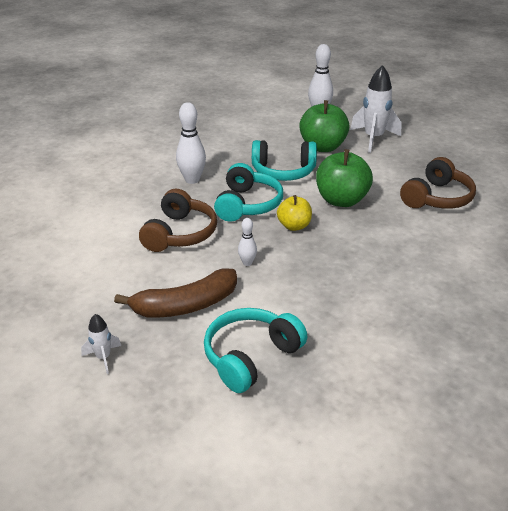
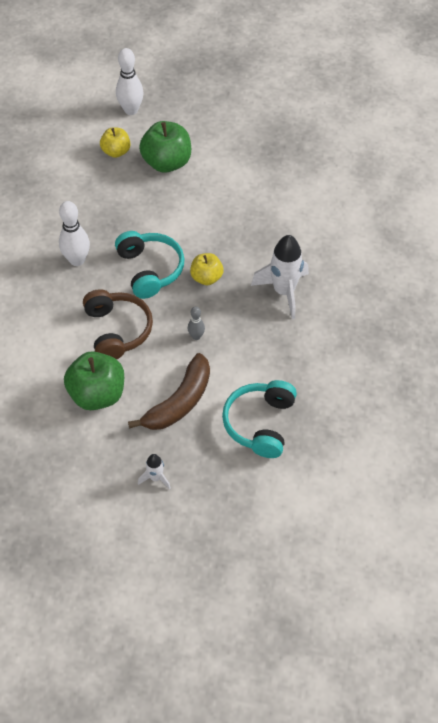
camera: 30 degrees left, 20 degrees up
white bowling pin [238,218,257,266] -> grey bowling pin [188,306,205,340]
turquoise headphones [252,140,317,181] -> none
green apple [316,149,373,207] -> green apple moved to [64,351,124,410]
white rocket [350,65,401,153] -> white rocket moved to [251,235,309,319]
brown headphones [400,157,476,209] -> none
none -> yellow apple [100,128,131,158]

